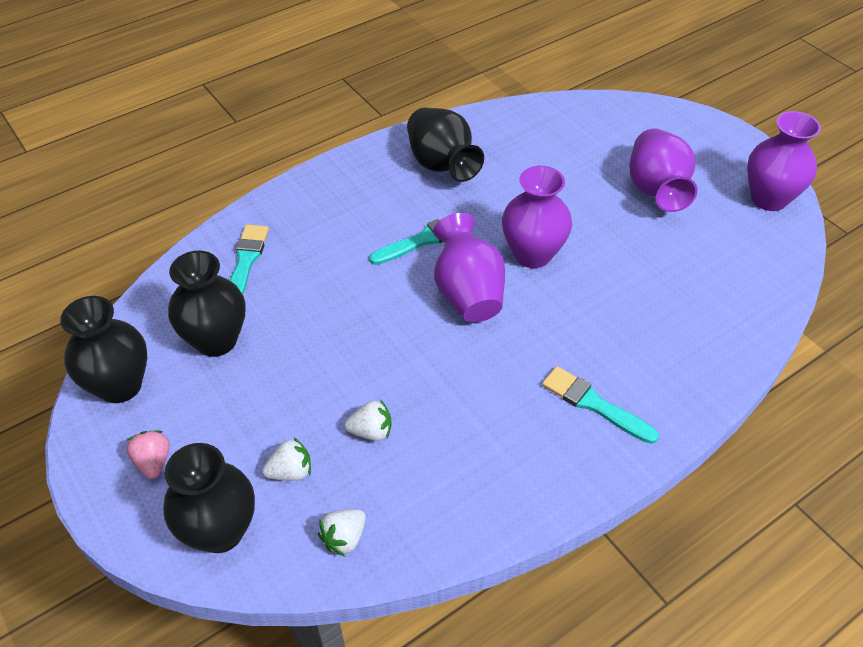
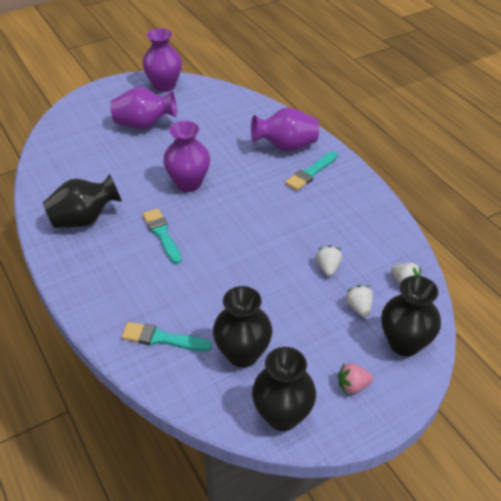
camera: 85 degrees left, 5 degrees down
purple vase [433,213,505,322] -> purple vase moved to [251,107,319,152]

